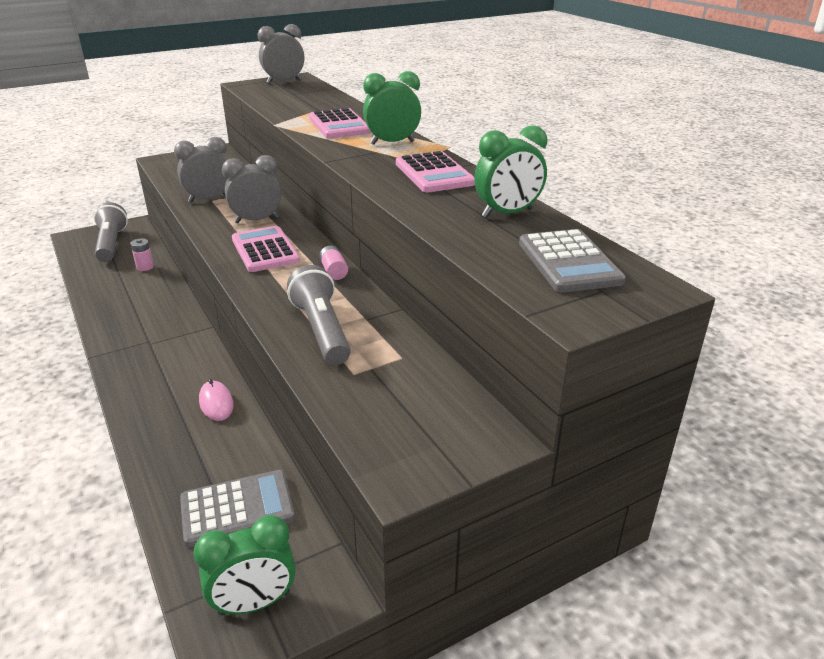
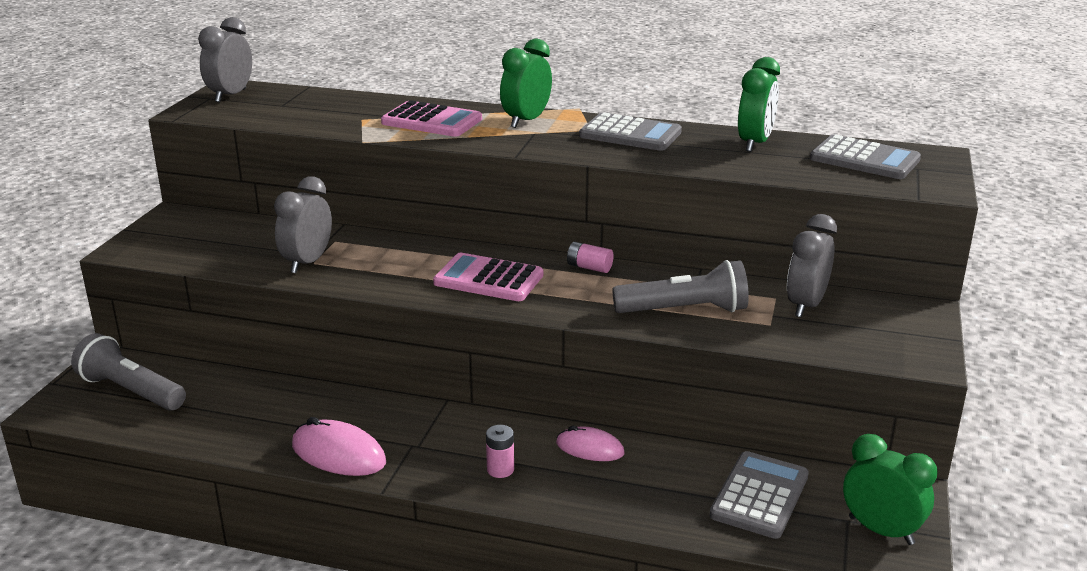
camera: 45 degrees left, 5 degrees down
pink battery [130,238,154,271] -> pink battery moved to [486,425,514,478]
green clock [194,515,296,616] -> green clock turned 75 degrees counterclockwise [843,434,938,545]
grey clock [222,155,281,223] -> grey clock moved to [787,214,837,317]
grey flashlight [287,265,351,365] -> grey flashlight turned 150 degrees clockwise [613,260,749,313]
pink calculator [396,151,475,193] -> grey calculator [579,112,682,151]
none -> pink mouse [292,417,386,476]

